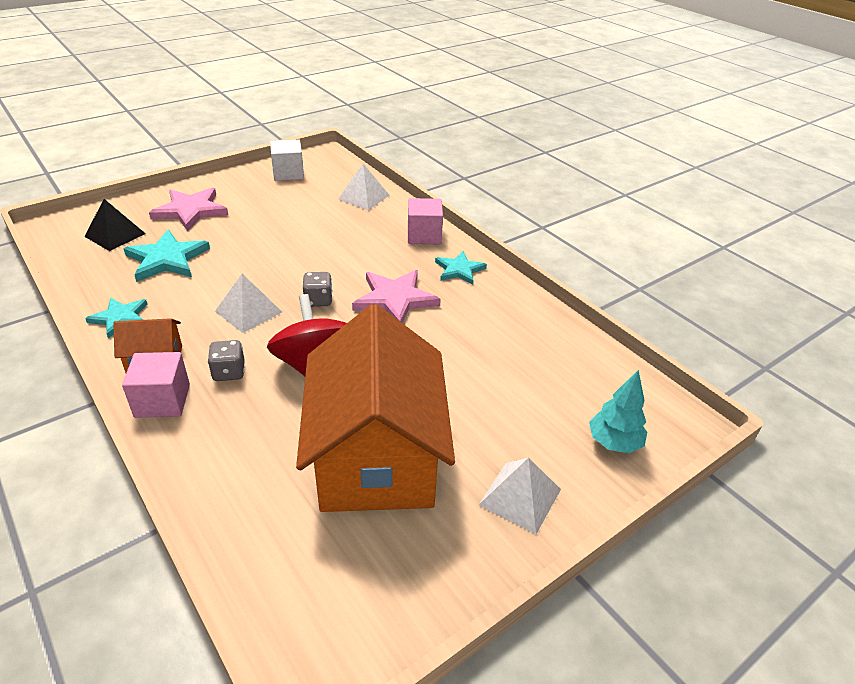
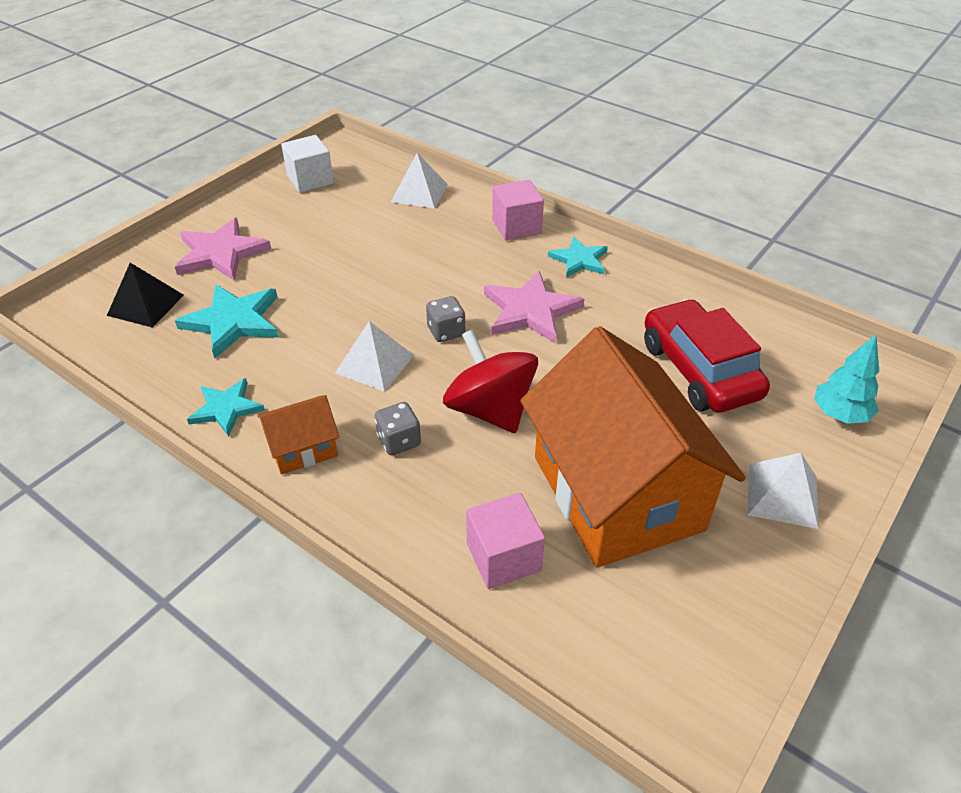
camera: 15 degrees left, 5 degrees up
pink cube [122,352,190,418] -> pink cube moved to [466,493,545,589]
none -> red car [644,299,770,413]

